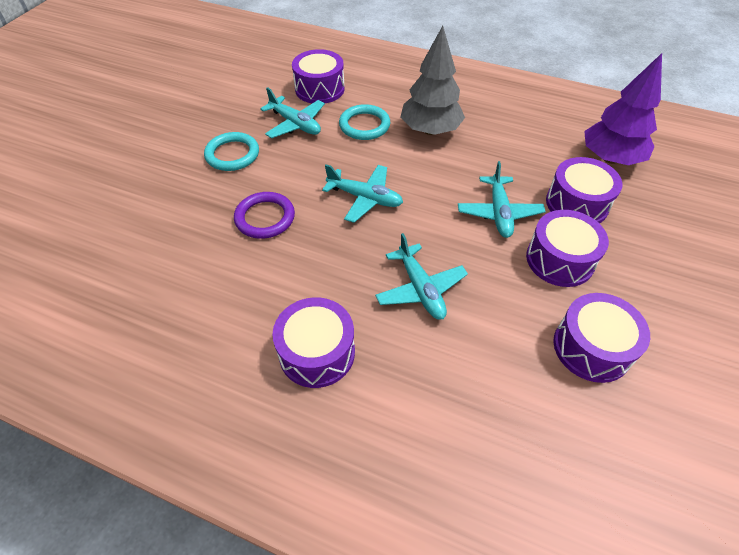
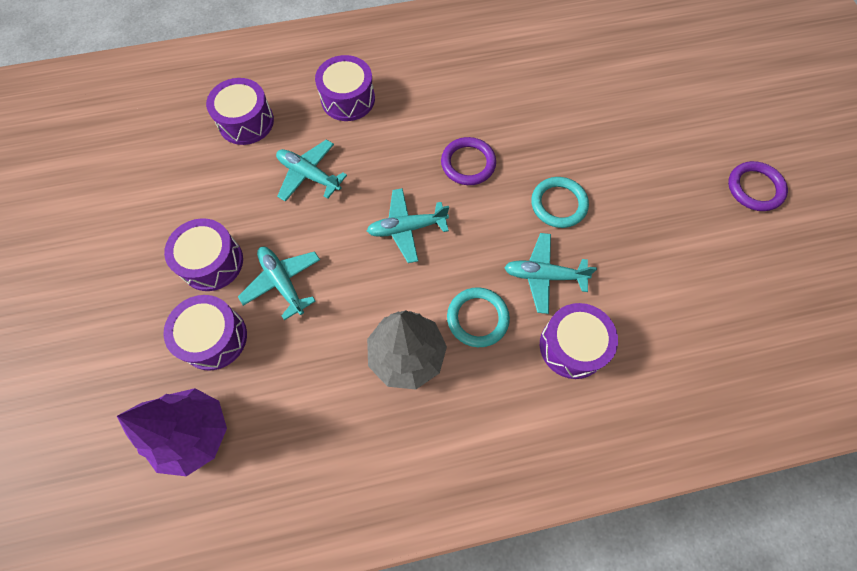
camera: 145 degrees right, 15 degrees up
purple drum [553,293,650,383] -> purple drum moved to [206,78,274,145]
none -> purple ring [728,161,788,211]

